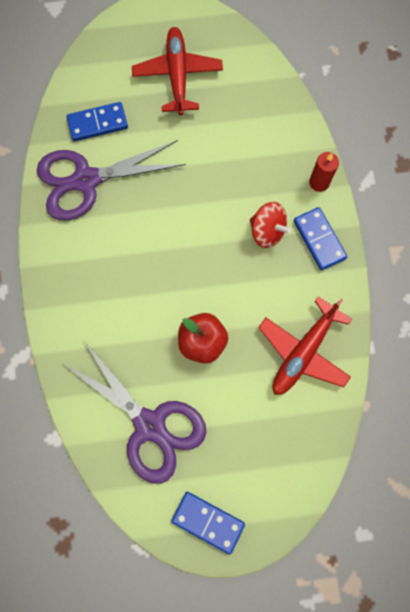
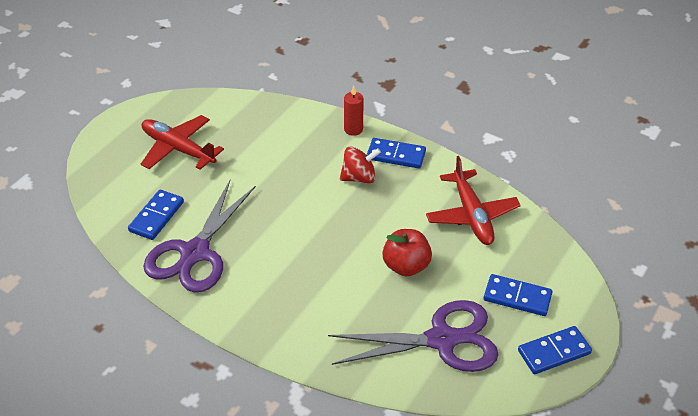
camera: 50 degrees left, 30 degrees down
none -> blue domino [484,274,553,316]

